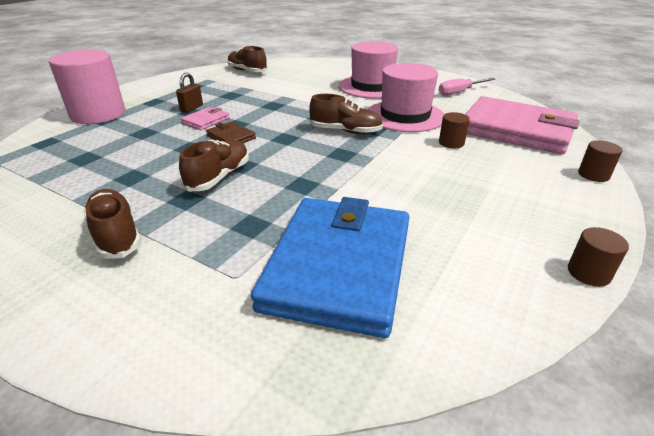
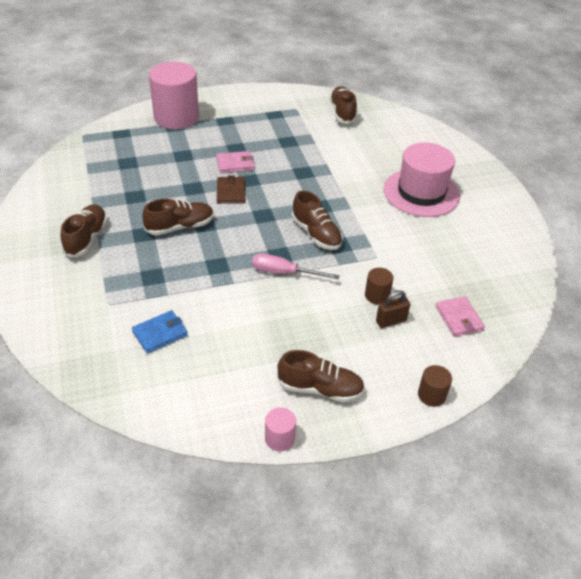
camera: 40 degrees right, 10 degrees up
brown padlock [176,73,203,113] -> brown padlock moved to [376,290,410,328]
blue wallet [251,197,409,338] -> blue wallet [132,310,188,354], size x0.41
pink hat [368,63,444,132] -> none
pink screwdriver [439,78,495,95] -> pink screwdriver moved to [252,253,340,280]
pink wallet [465,96,580,154] -> pink wallet [436,296,485,337], size x0.41
brown cylinder [568,227,629,287] -> pink cylinder [265,407,296,451]
none -> brown shoe [277,350,365,402]

